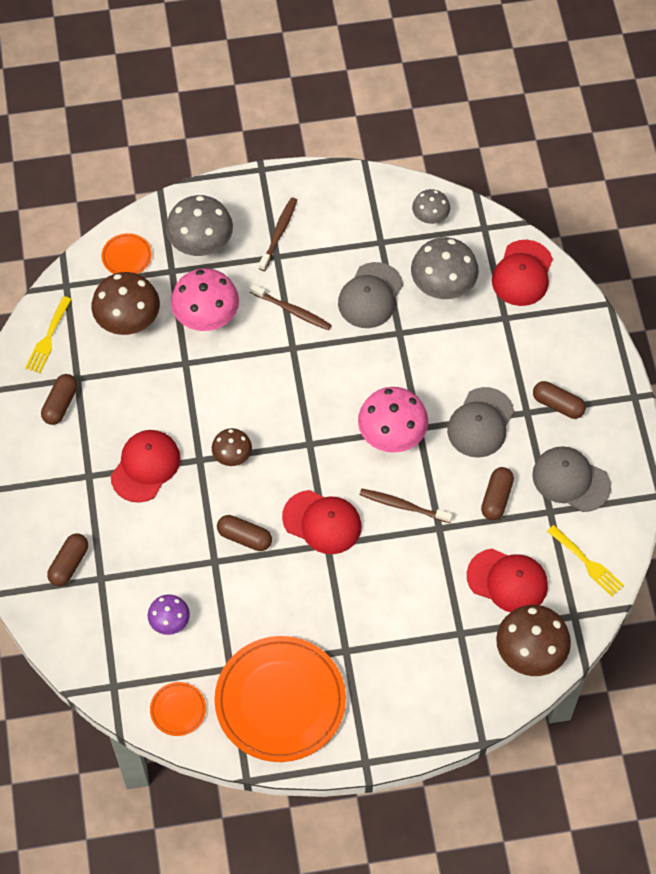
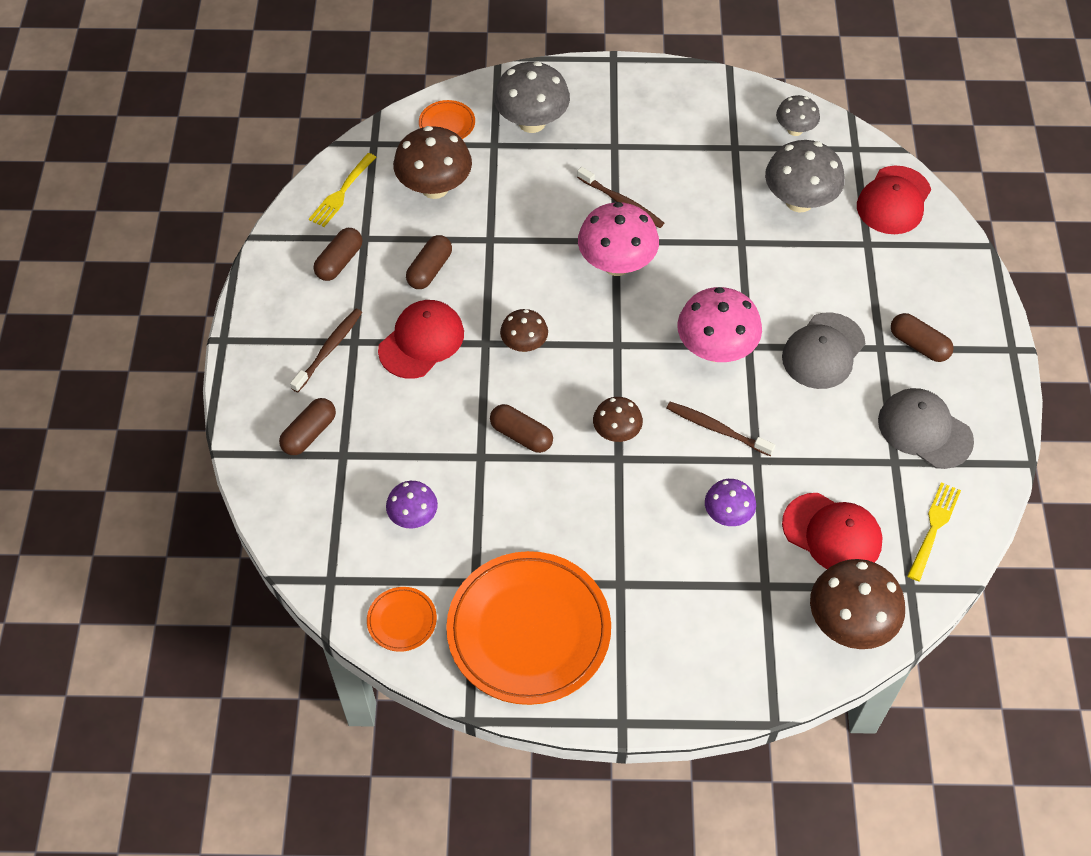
camera: 10 degrees right, 5 degrees down
pink mushroom [171,268,239,331] -> pink mushroom moved to [578,202,659,276]
brown toothbrush [259,197,297,271] -> brown toothbrush moved to [290,309,362,392]
red cap [282,490,362,554] -> brown mushroom [593,397,643,442]
grey cap [338,262,403,328] -> none
brown capsule [481,467,514,520] -> brown capsule moved to [406,235,452,289]
yellow fork [547,525,624,597] -> yellow fork turned 120 degrees counterclockwise [907,482,961,581]
none -> purple mushroom [705,479,756,526]

